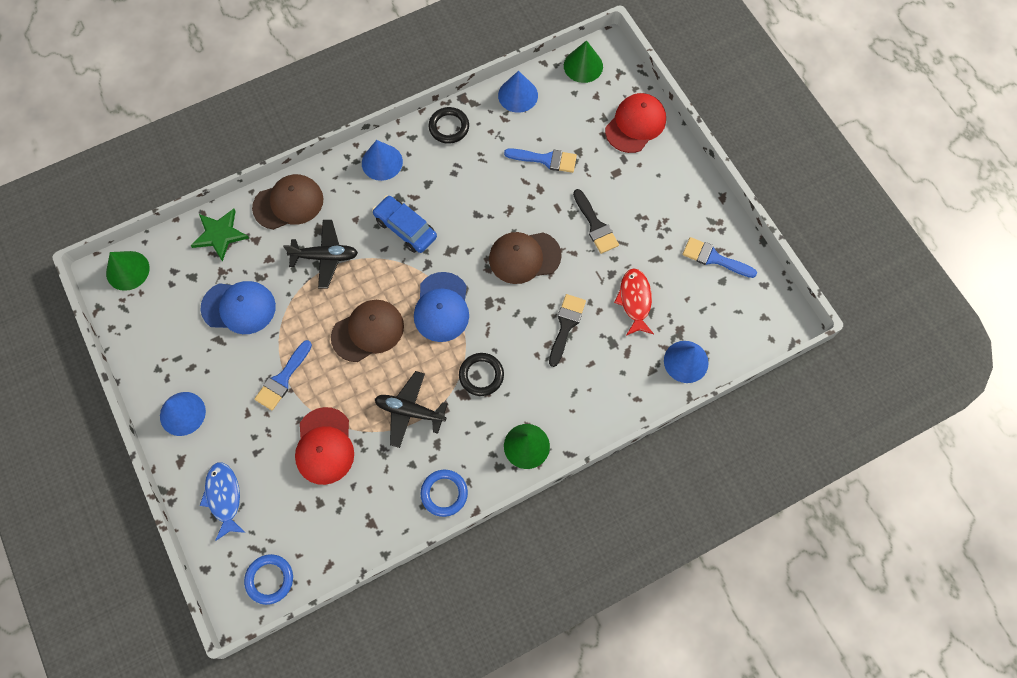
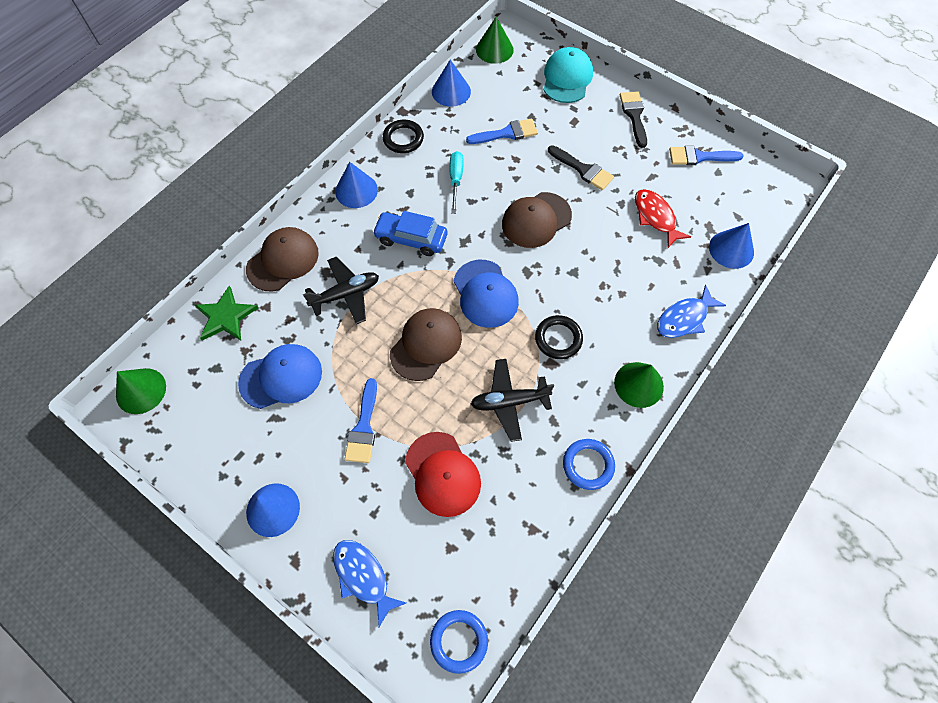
camera: 25 degrees left, 5 degrees down
black brush [549,294,586,367] -> black brush moved to [620,91,647,148]
red cap [605,93,666,153] -> turquoise cap [543,47,593,103]
none -> turquoise screwdriver [450,151,464,214]
none -> blue fish [657,285,726,338]

